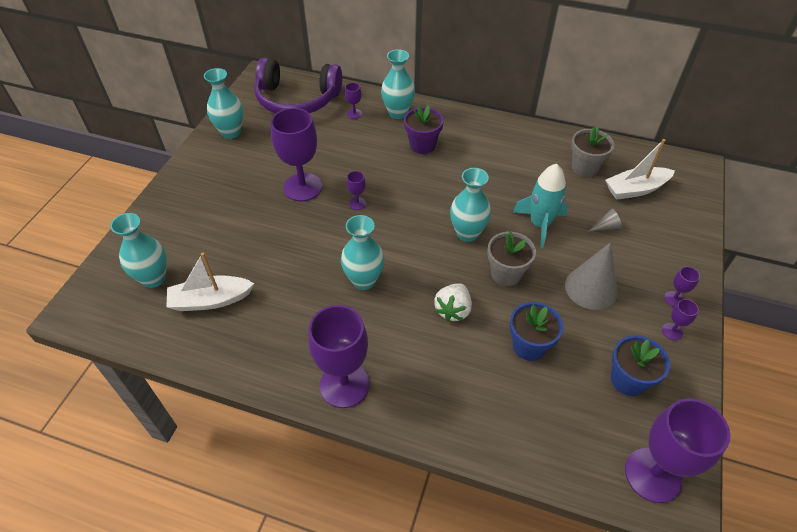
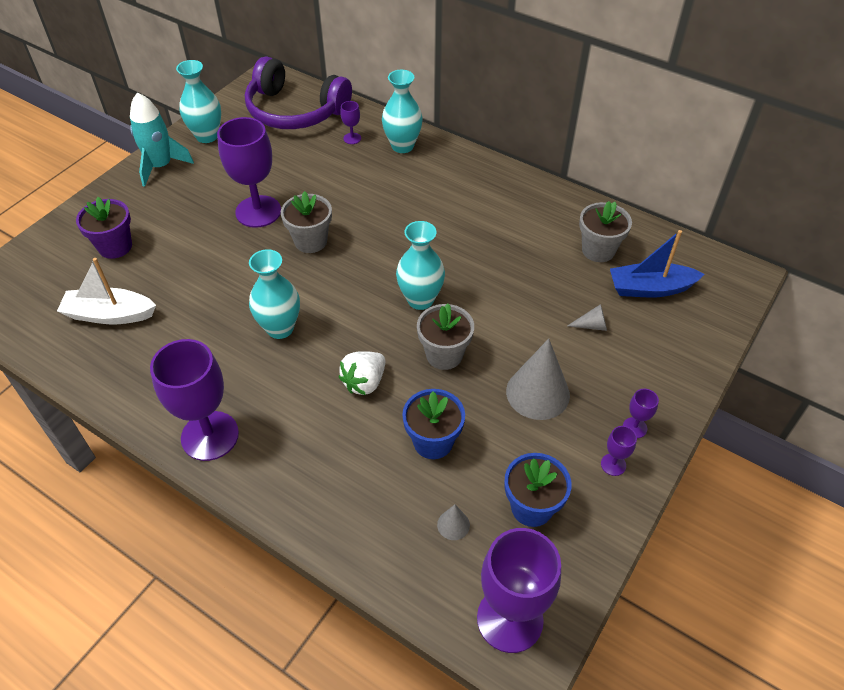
camera: 15 degrees right, 0 degrees up
turquoise vase [110,213,167,288] -> none
purple goblet [347,171,366,210] -> grey flower pot [281,191,332,253]
purple flower pot [404,105,444,154] -> purple flower pot moved to [76,197,132,259]
turquoise rocket [513,164,568,248] -> turquoise rocket moved to [130,92,194,187]
white boat [605,139,675,200] -> blue boat [610,230,705,297]
none -> grey cone [437,505,470,540]

